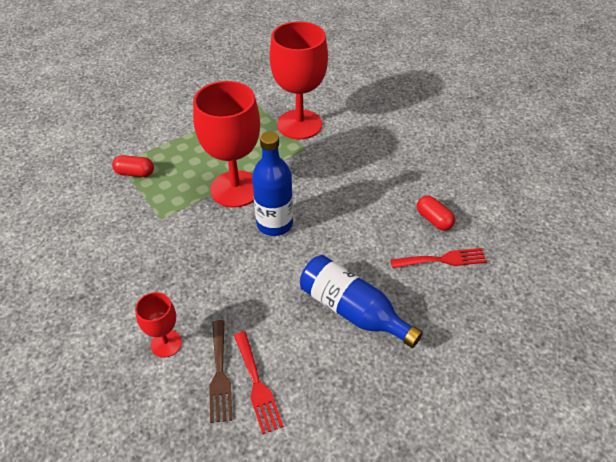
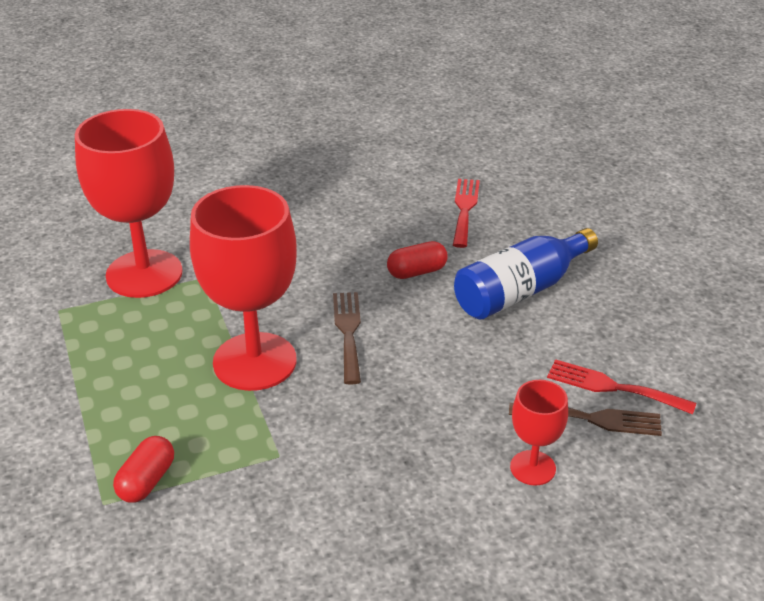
camera: 75 degrees left, 10 degrees down
red fork [234,331,284,434] -> red fork turned 150 degrees counterclockwise [547,359,696,414]
blue bottle [252,131,293,236] -> brown fork [333,292,361,385]
red capsule [417,195,455,231] -> red capsule moved to [387,241,448,279]

